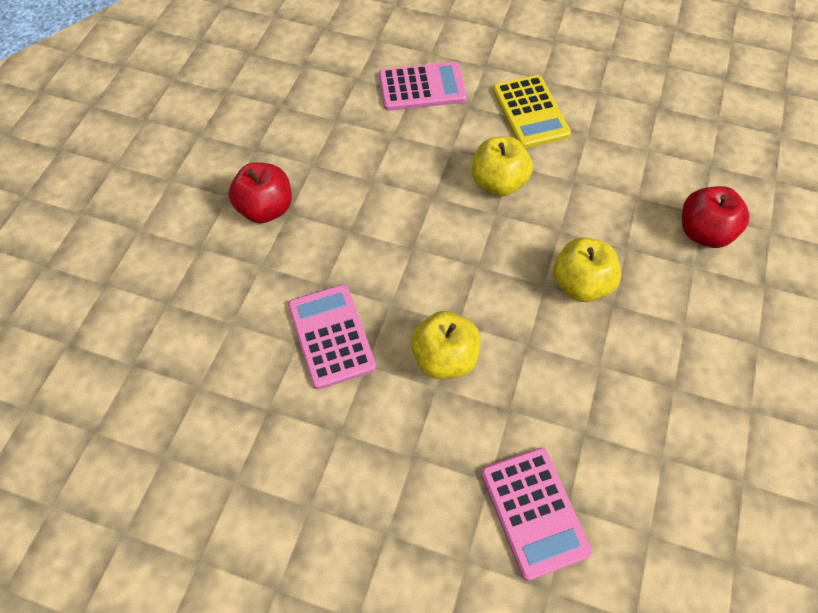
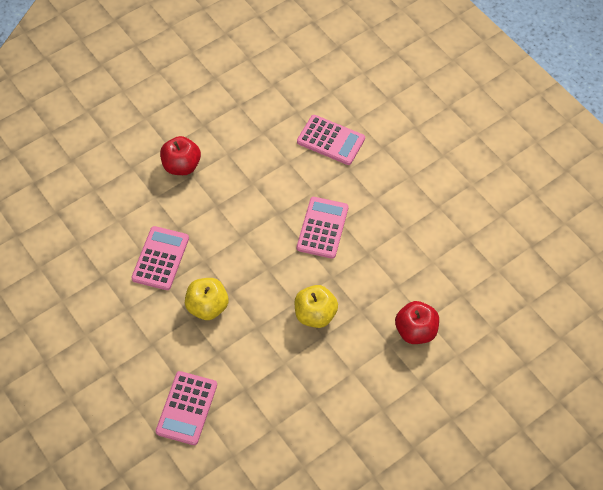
camera: 35 degrees right, 0 degrees up
yellow apple [472,136,533,196] -> pink calculator [297,197,349,259]
yellow calculator [492,75,571,148] -> none

